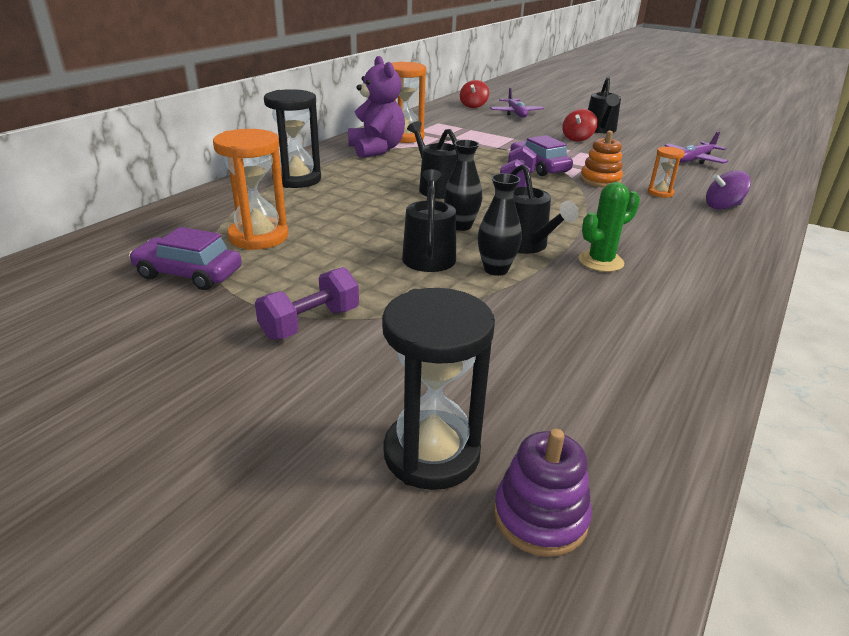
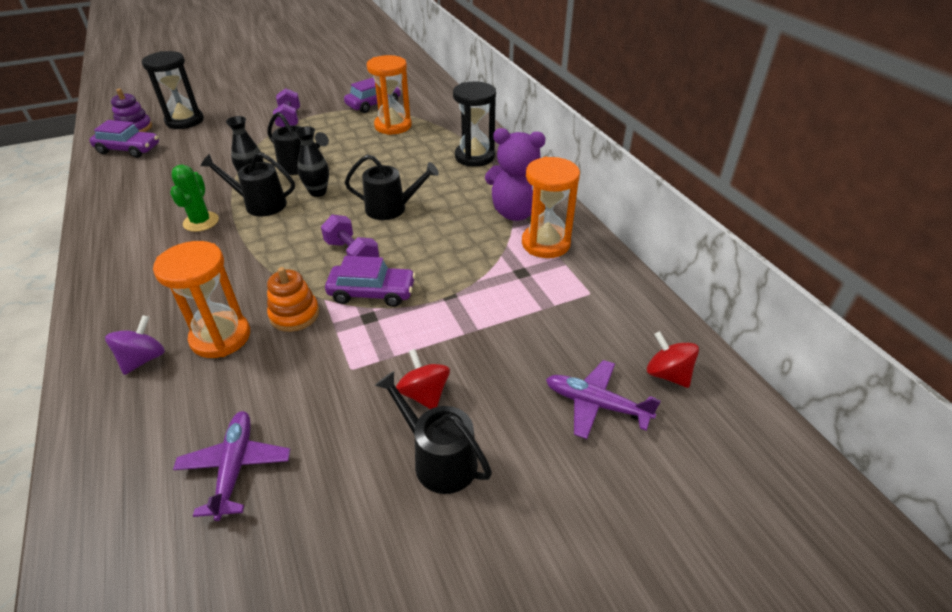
camera: 125 degrees right, 10 degrees up
orange hourglass [647,147,685,198] -> orange hourglass [153,241,250,358], size x1.89
none -> purple car [89,120,159,158]

